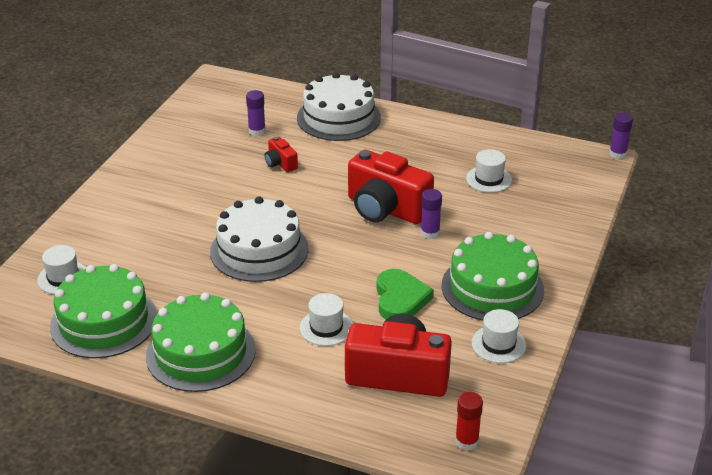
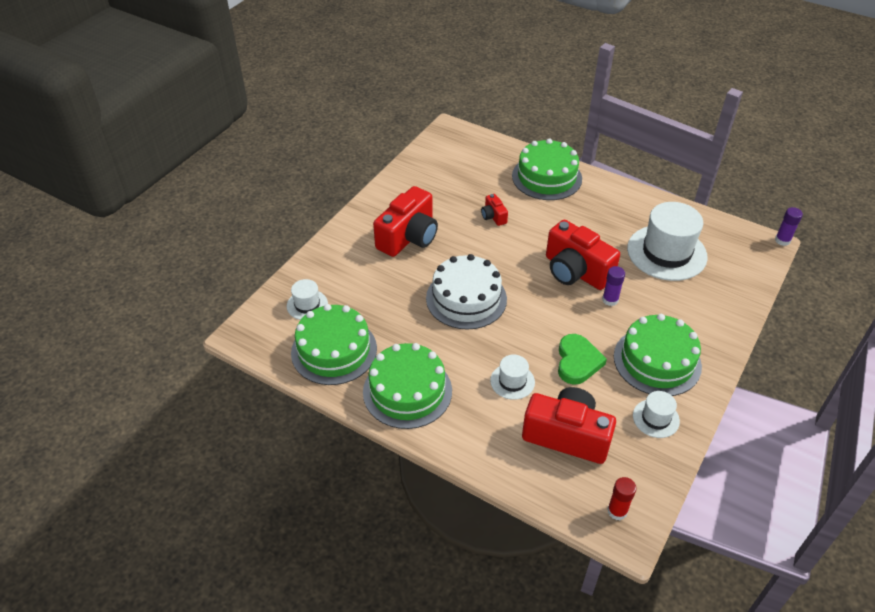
camera: 10 degrees right, 10 degrees up
purple glue stick [246,90,266,136] -> none
white cake [297,72,381,141] -> green cake [512,138,582,200]
white hat [466,149,512,193] -> white hat [627,202,708,281], size x2.03
none -> red camera [373,186,438,257]

